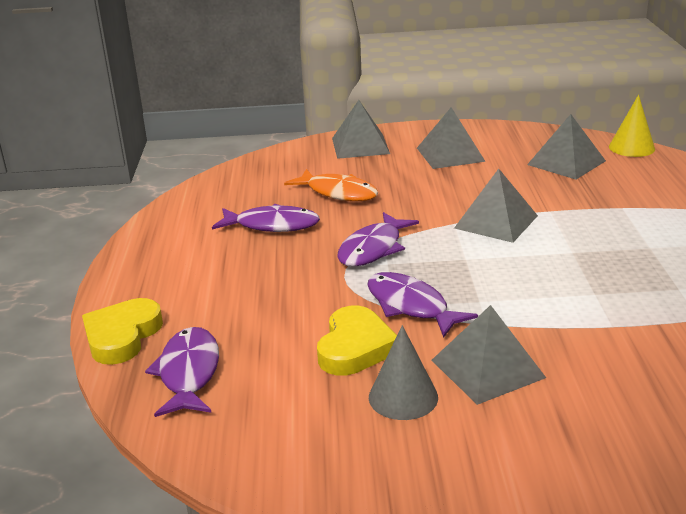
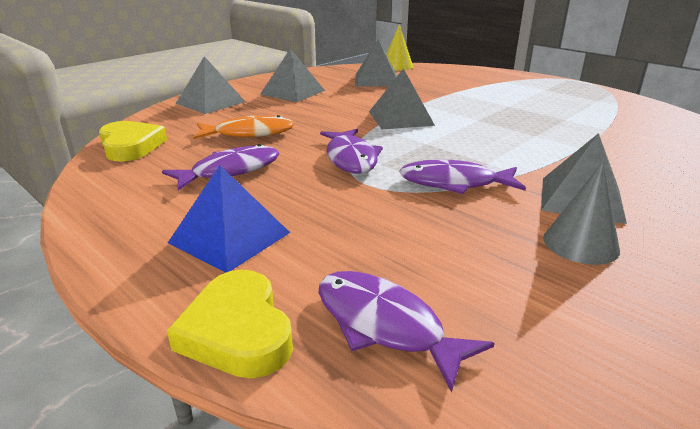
camera: 45 degrees left, 0 degrees up
yellow heart [317,306,397,376] -> yellow heart moved to [99,121,167,161]
none -> blue pyramid [168,165,290,273]

